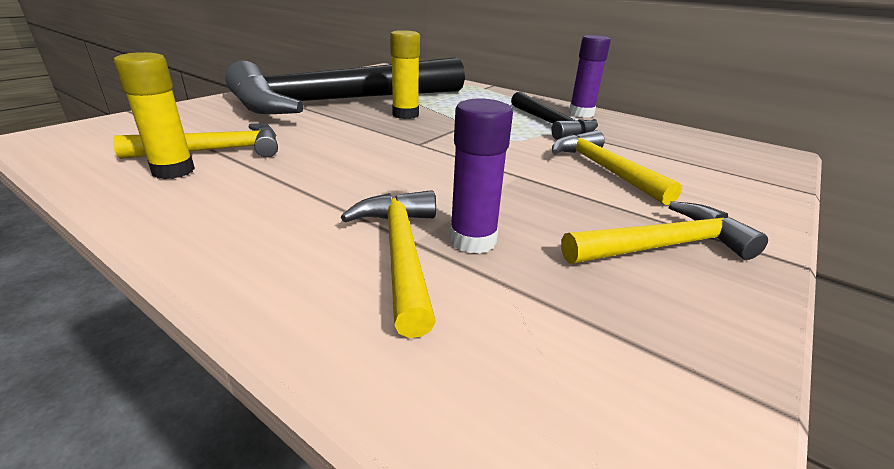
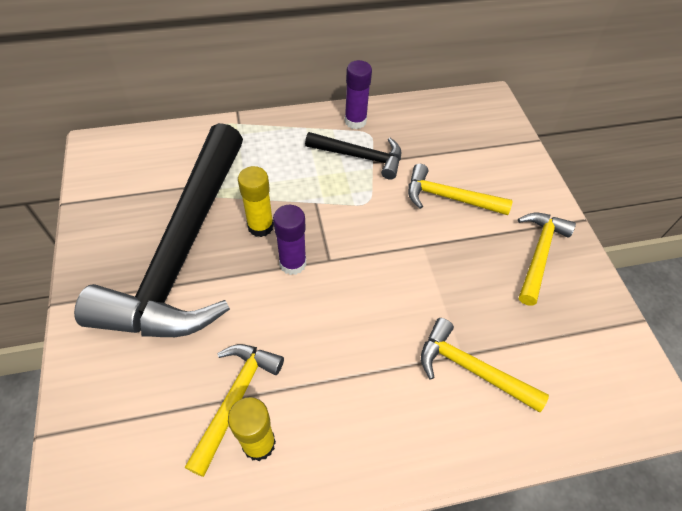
camera: 50 degrees left, 25 degrees up
purple glue stick [450,98,513,254] -> purple glue stick moved to [273,205,306,275]

